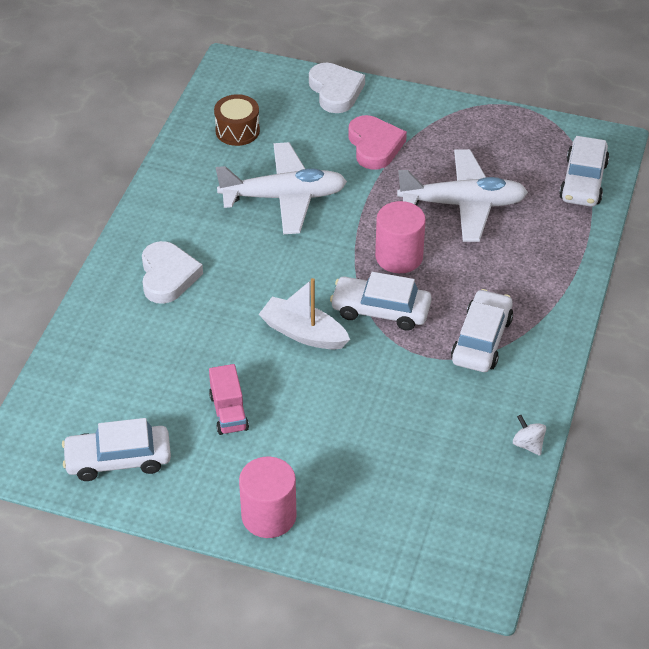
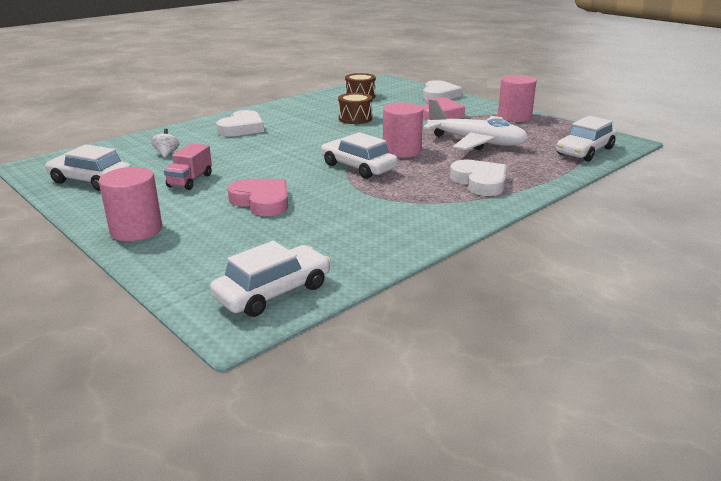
camera: 30 degrees right, 20 degrees down
white plane [216,142,347,234] -> brown drum [338,93,372,124]
white boat [259,278,350,350] -> none
white car [451,289,513,372] -> white car moved to [210,241,331,317]
white spinning top [513,415,546,456] -> white spinning top moved to [151,129,180,158]
none -> pink heart [227,179,288,216]
none -> white heart [450,159,507,196]
none -> pink cylinder [498,75,537,122]

